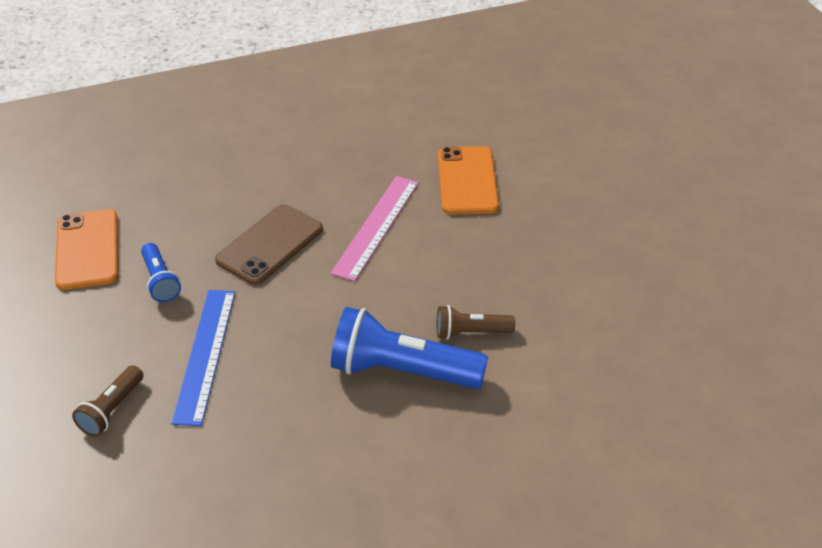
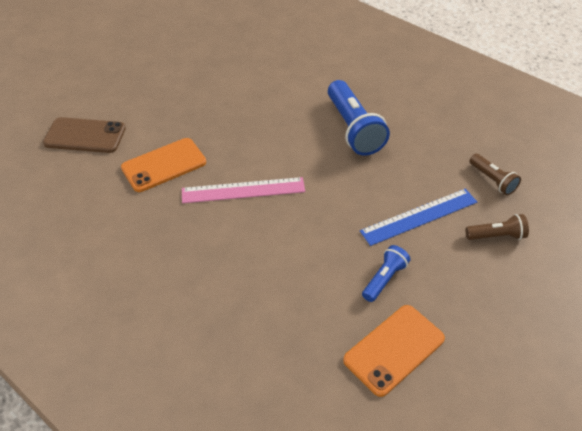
camera: 120 degrees left, 5 degrees up
brown phone [215,204,323,285] -> brown phone moved to [43,117,126,153]
brown flashlight [437,305,515,340] -> brown flashlight moved to [470,154,521,195]

